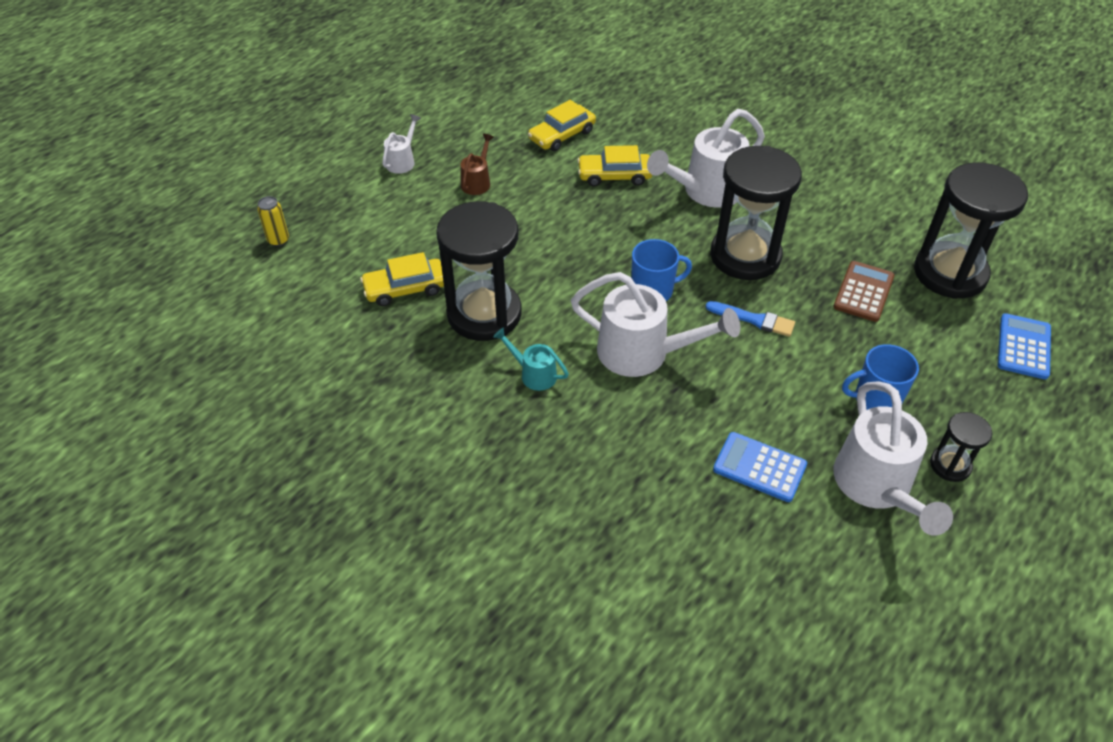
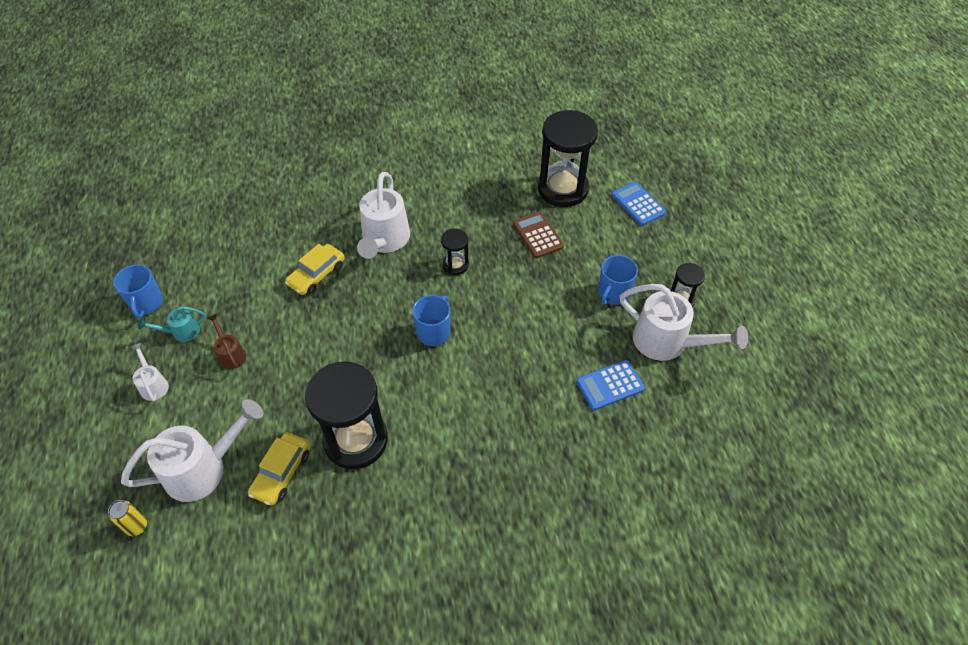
camera: 50 degrees left, 5 degrees up
turquoise watering can [493,328,569,391] -> turquoise watering can moved to [138,306,207,342]
yellow car [528,100,596,151] -> none
white watering can [571,272,740,377] -> white watering can moved to [121,399,263,502]
blue brush [706,301,795,337] -> none
black hourglass [710,146,802,280] -> black hourglass [441,229,469,275], size x0.48
none -> blue mug [113,265,163,318]

